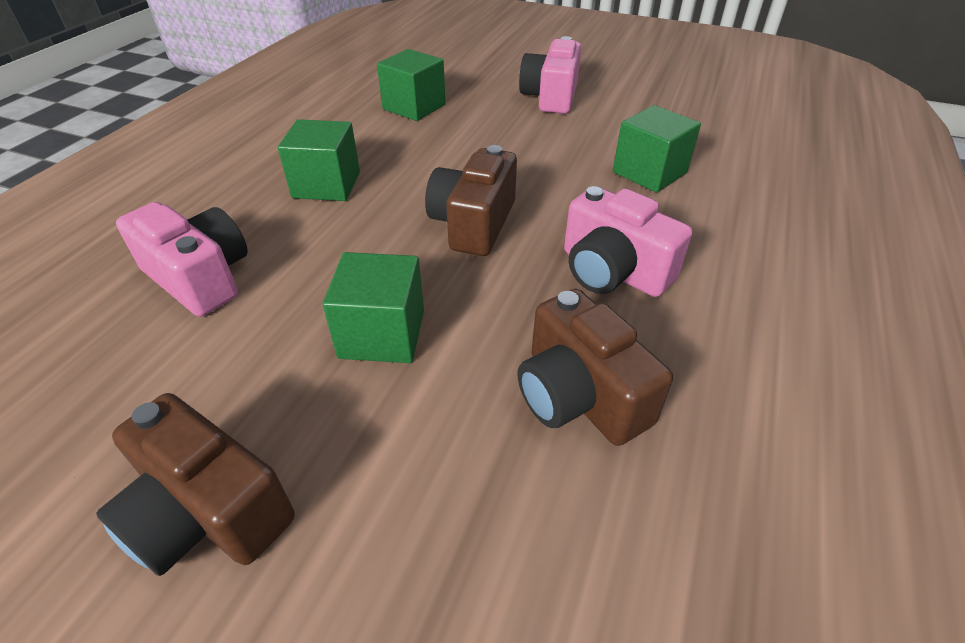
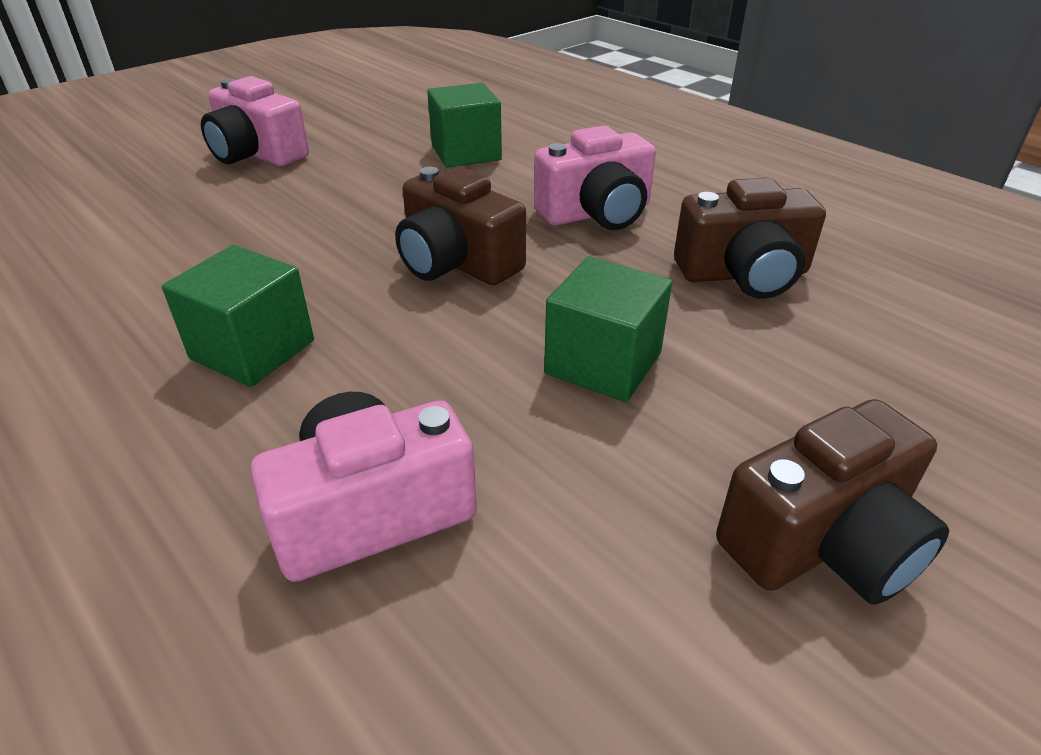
camera: 65 degrees left, 5 degrees down
green cube [377,49,446,121] -> none

